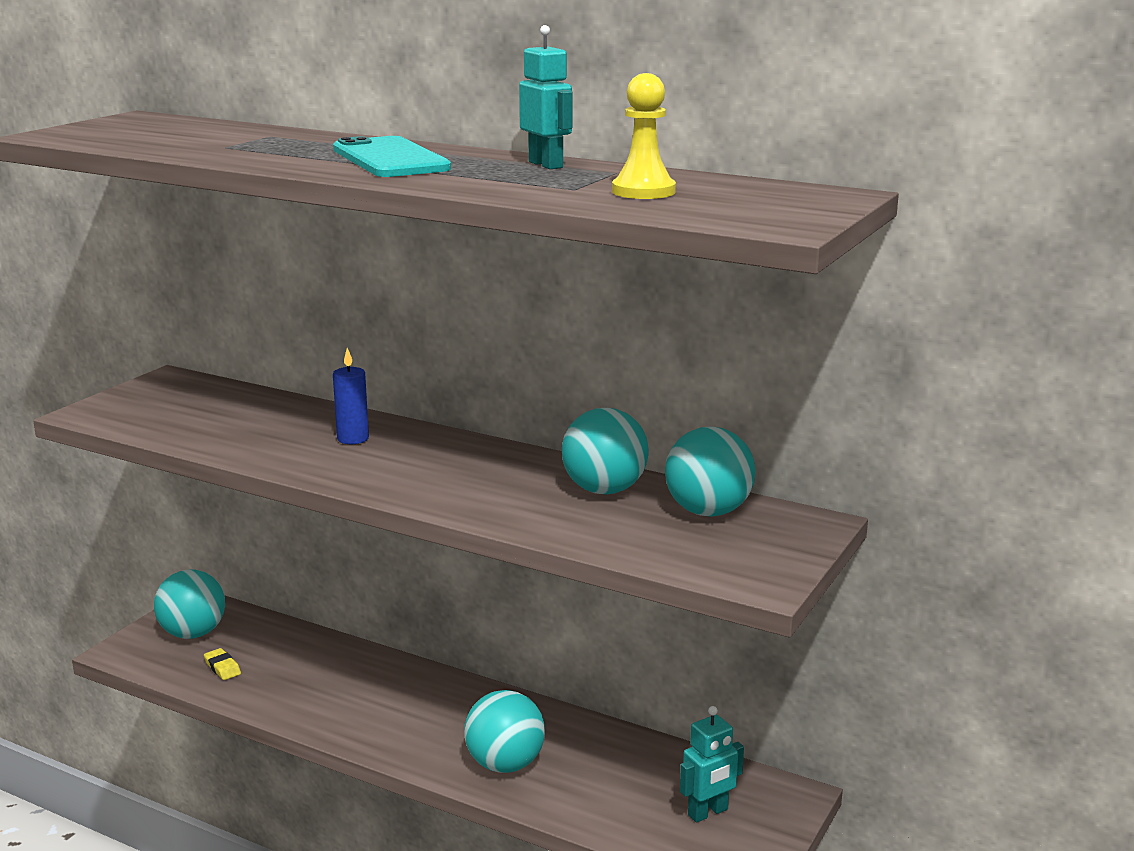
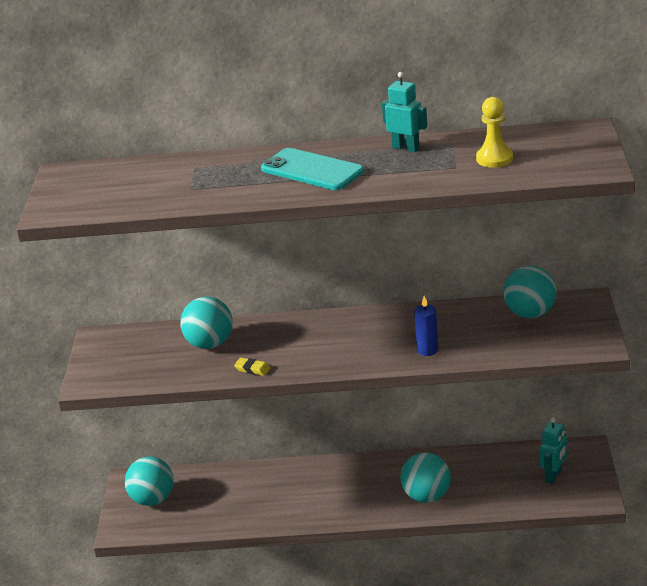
camera: 25 degrees left, 10 degrees up
yellow eraser [204,648,241,680] -> yellow eraser moved to [234,358,270,376]
blue candle [333,348,369,444] -> blue candle moved to [414,296,438,356]
turquoise ball [562,408,649,495] -> turquoise ball moved to [180,297,233,349]

